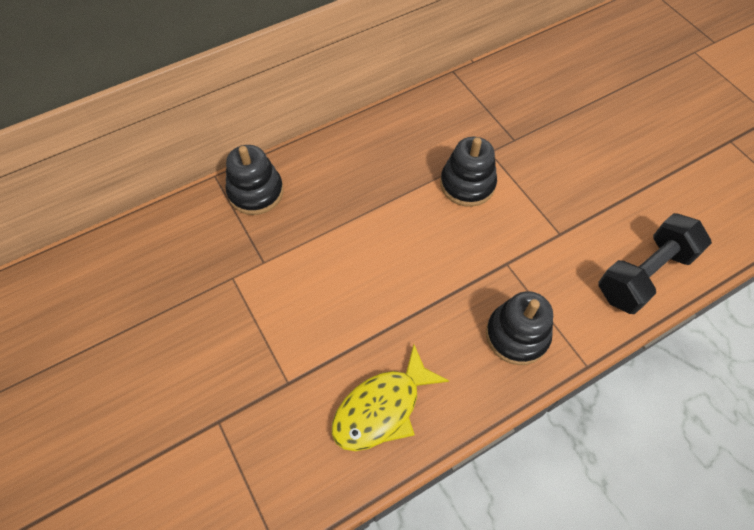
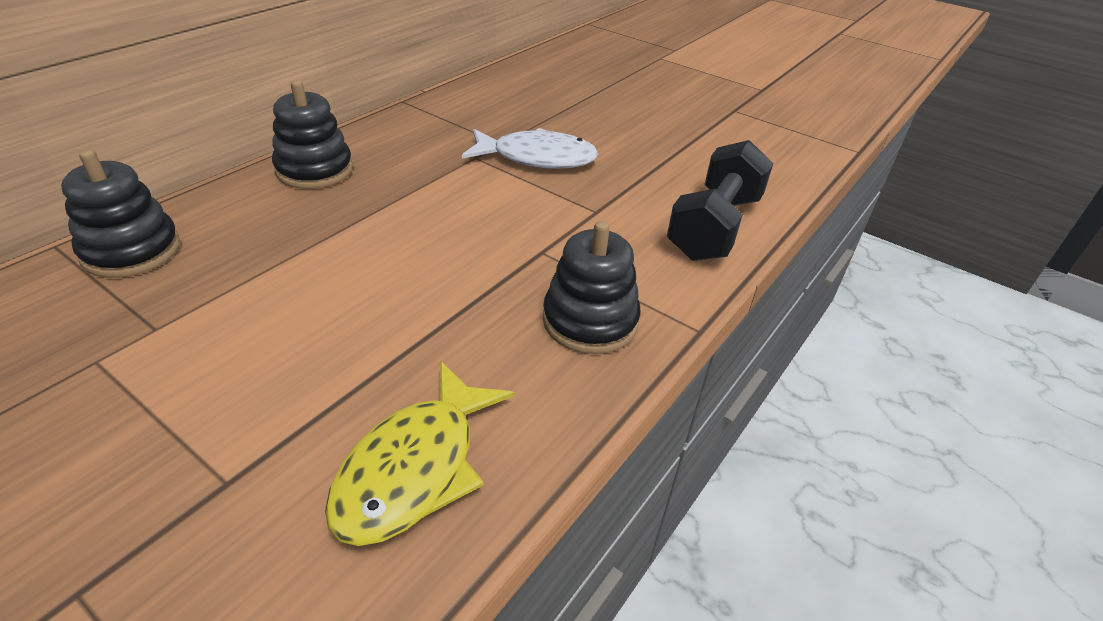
camera: 25 degrees left, 20 degrees down
black stacking toy [440,137,497,207] -> black stacking toy moved to [272,80,353,189]
none -> white fish [462,128,598,169]

